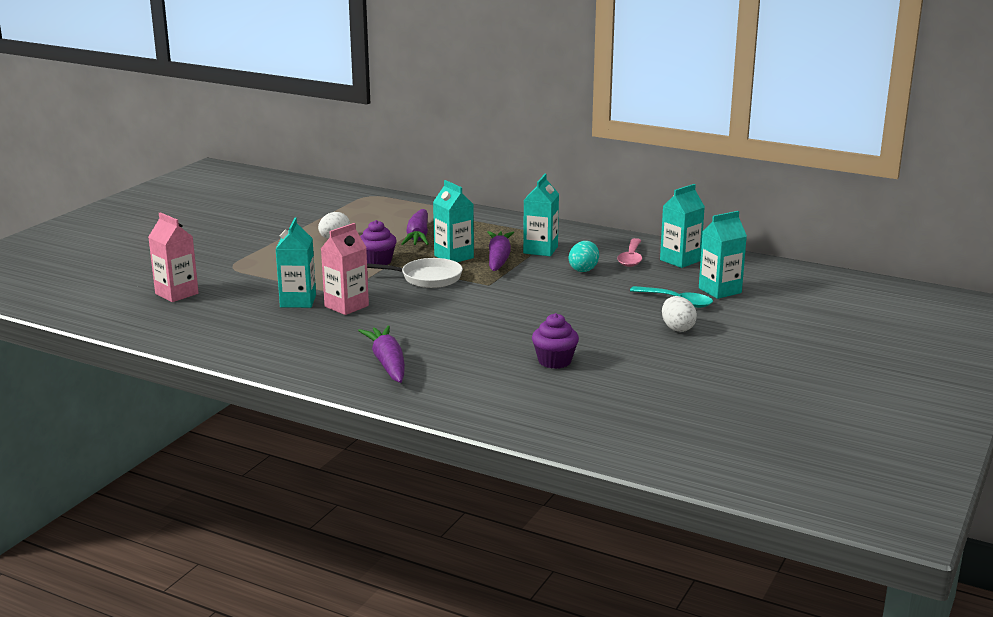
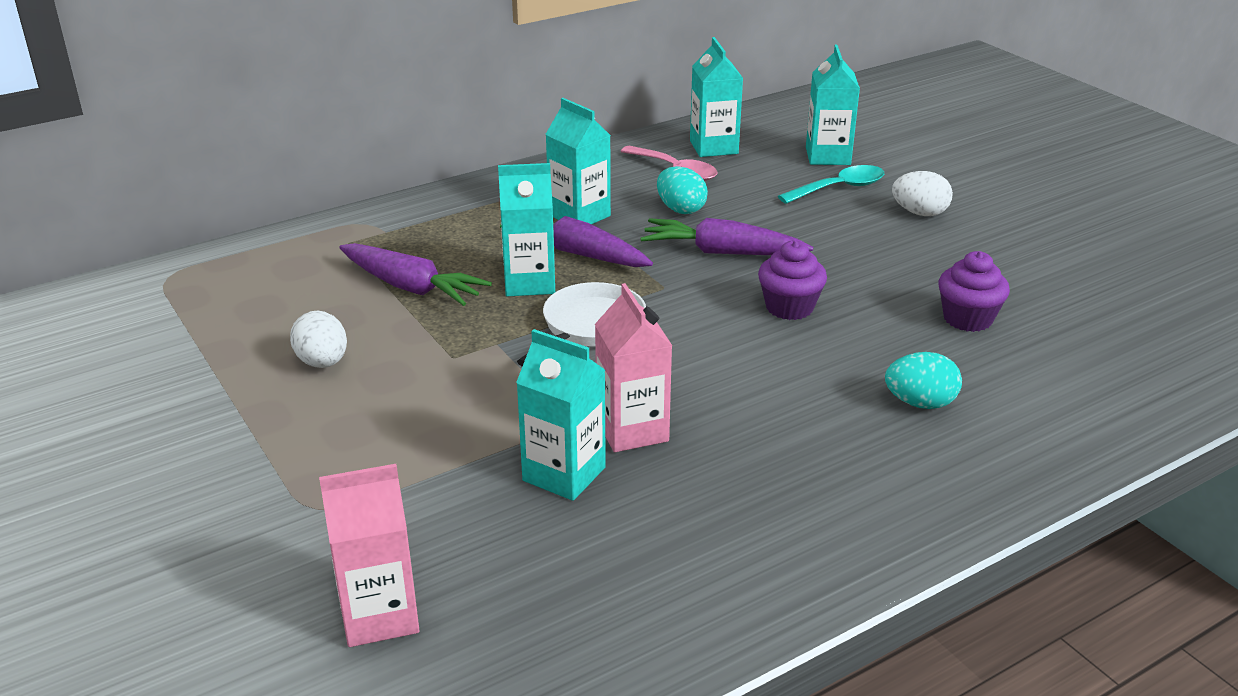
camera: 60 degrees left, 10 degrees up
purple carrot [358,325,405,383] -> purple carrot moved to [641,218,813,255]
purple cupcake [360,220,397,265] -> purple cupcake moved to [758,240,827,320]
none -> turquoise egg [885,352,962,409]

